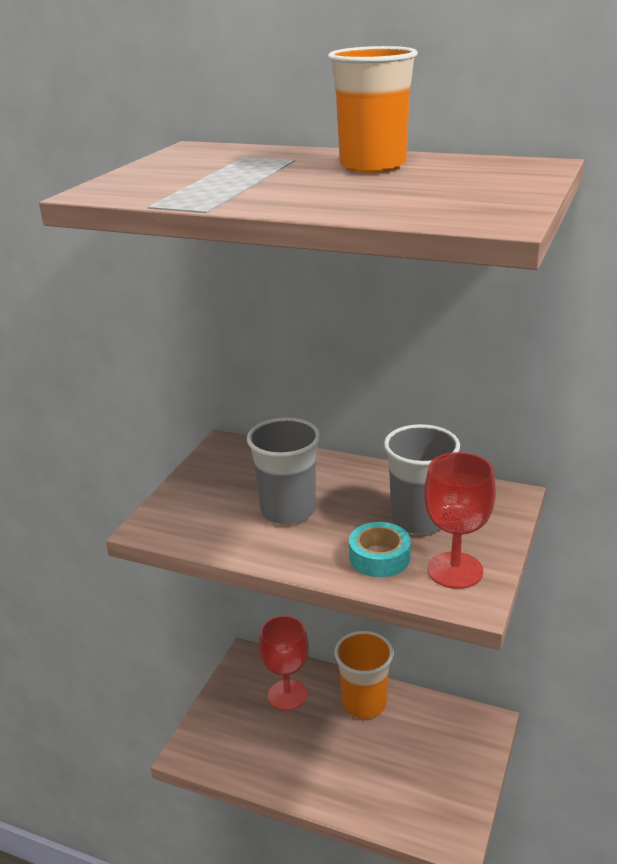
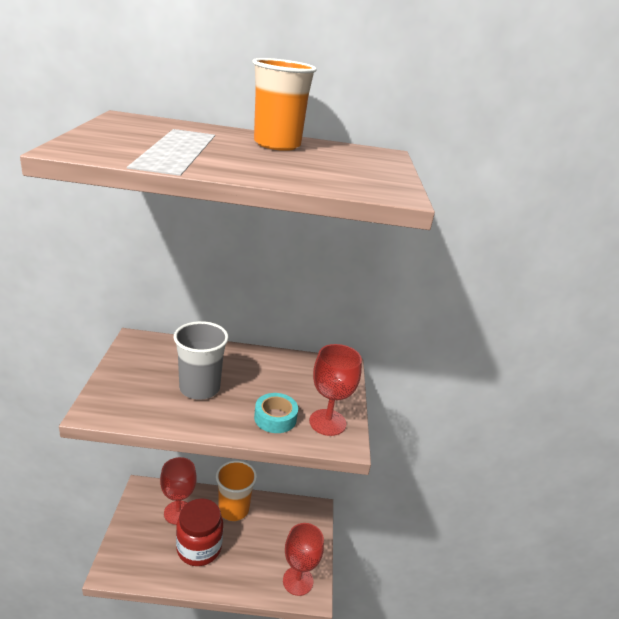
camera: 25 degrees left, 0 degrees up
grey cup [384,424,460,534] -> none
none -> red jar [176,498,223,566]
none -> red goblet [283,523,324,596]

